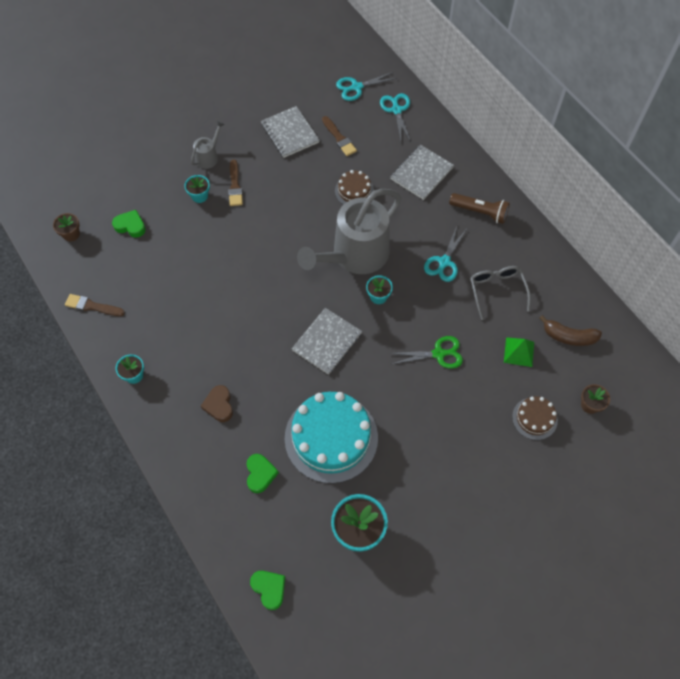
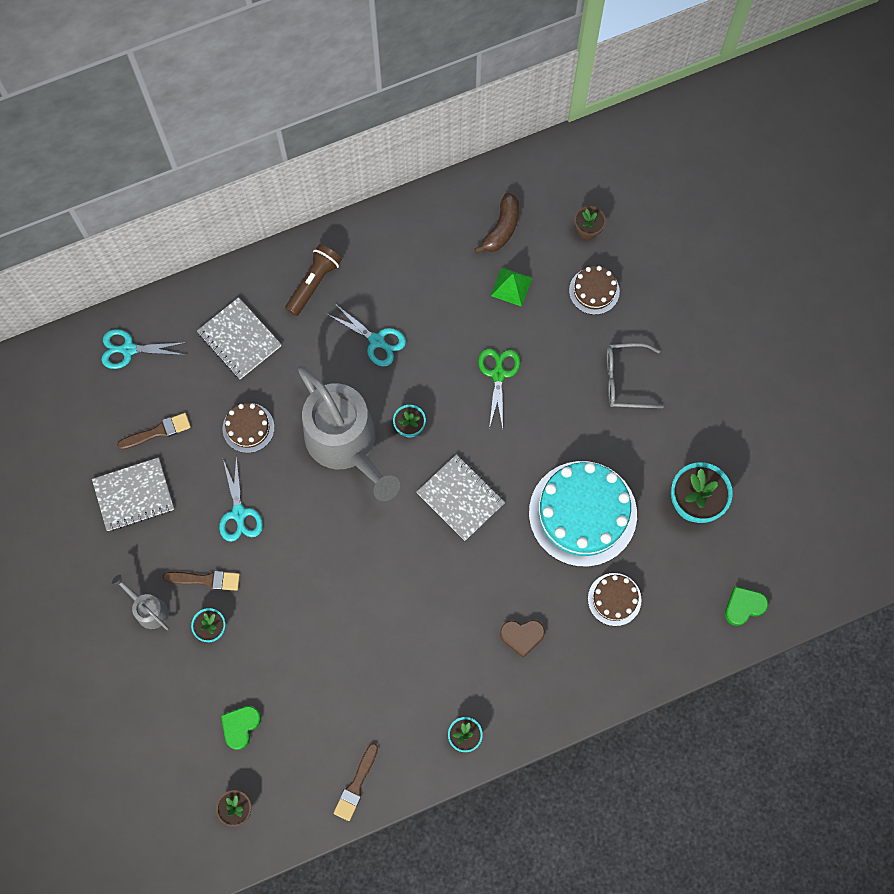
camera: 80 degrees left, 10 degrees up
green heart [247,454,279,493] -> brown cake [588,573,642,626]
turquoise scissors [336,72,397,101] -> turquoise scissors moved to [219,456,263,542]
grey glasses [470,266,531,320] -> grey glasses moved to [607,343,664,408]

